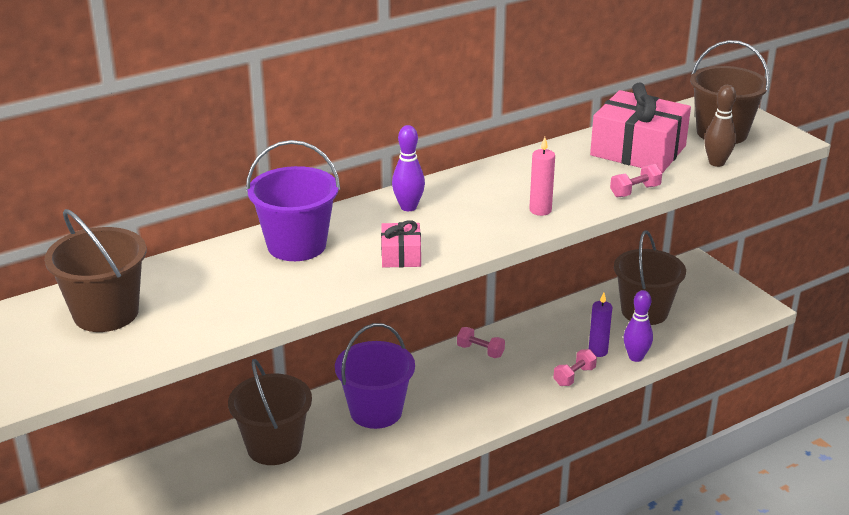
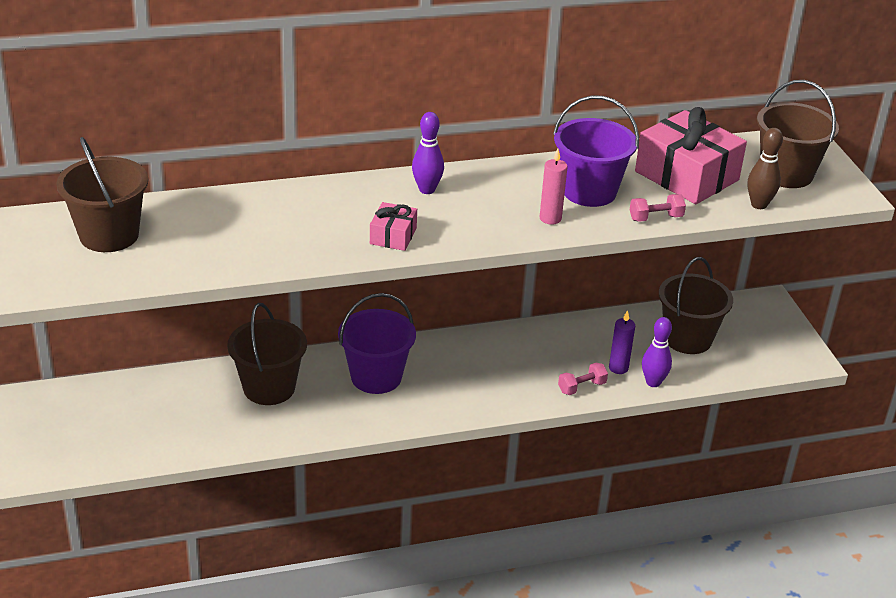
camera: 15 degrees right, 5 degrees up
purple bucket [246,140,340,261] -> purple bucket moved to [553,95,639,207]
pink dumbbell [457,327,505,358] -> none

